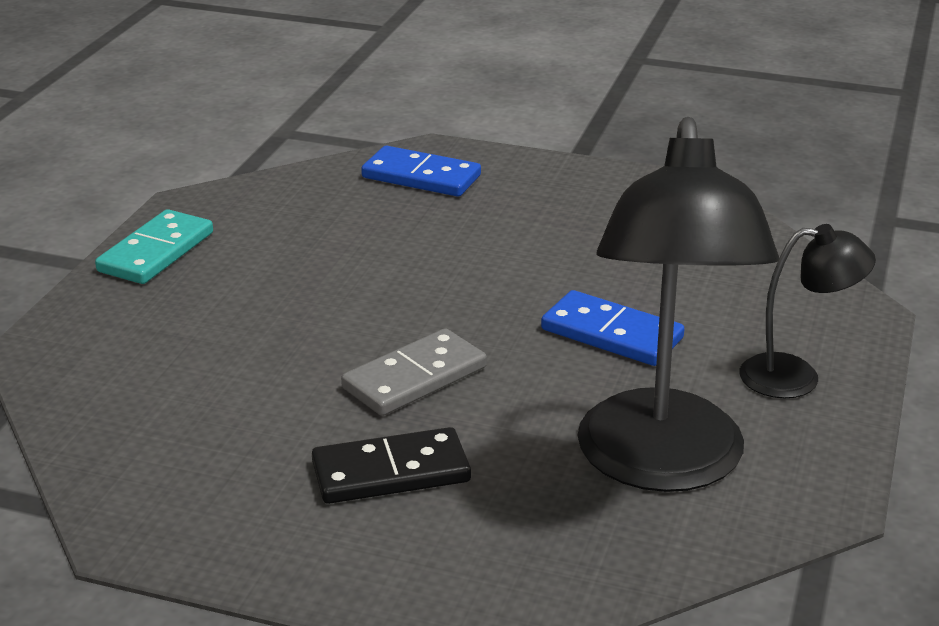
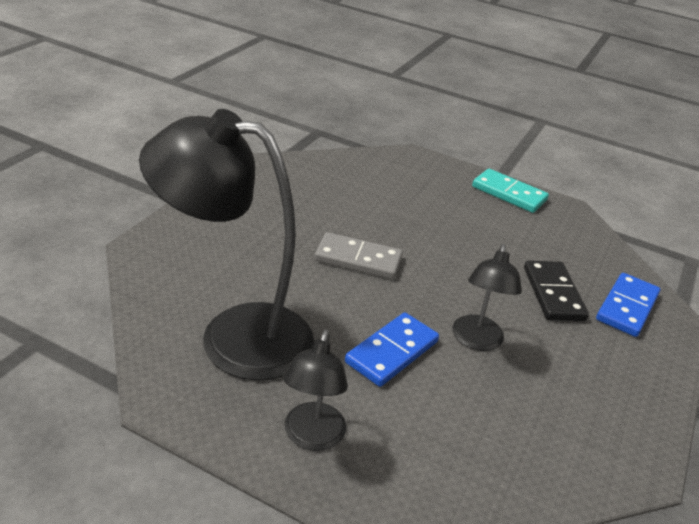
camera: 95 degrees right, 5 degrees up
black domino [312,427,471,504] -> black domino moved to [524,260,589,321]
grey domino [341,328,487,416] -> grey domino turned 45 degrees counterclockwise [314,232,403,279]
none -> black lamp [453,244,522,351]

